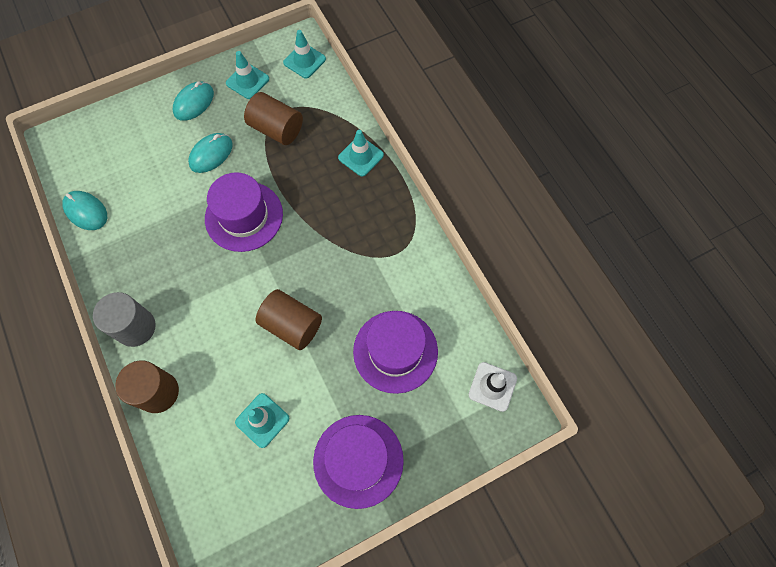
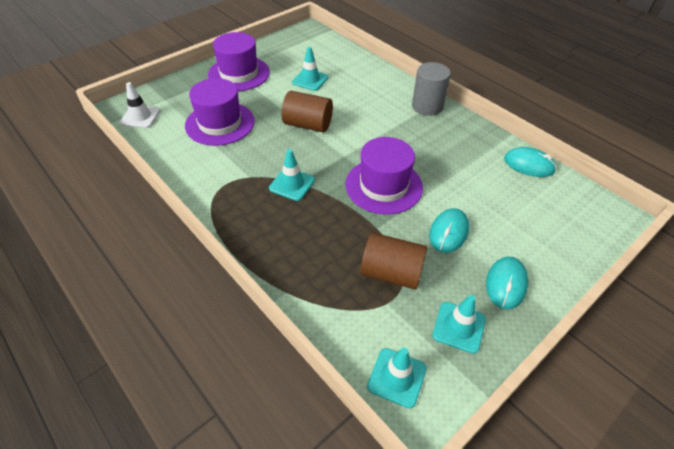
camera: 165 degrees right, 20 degrees down
brown cylinder [115,360,179,413] -> none
turquoise traffic cone [338,130,384,177] -> turquoise traffic cone moved to [269,149,315,201]

